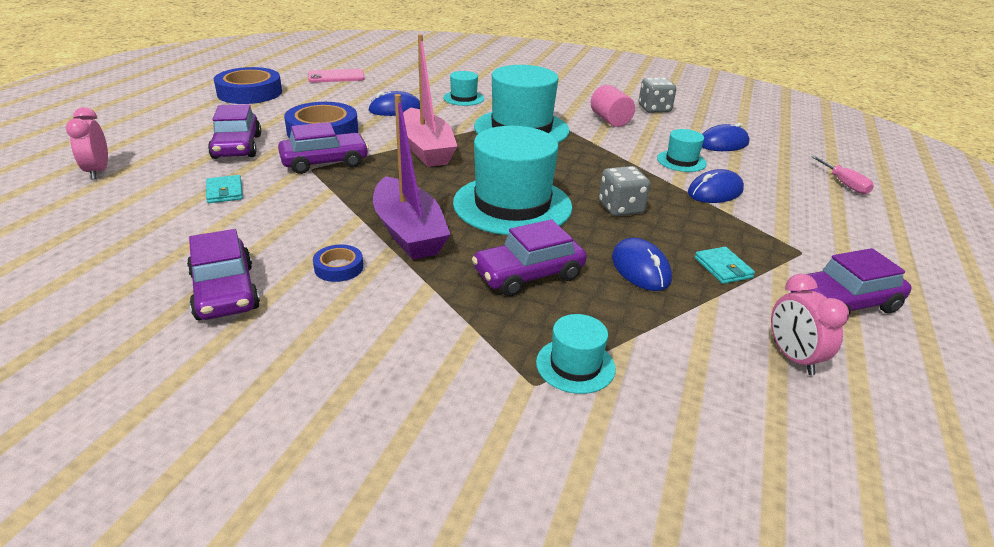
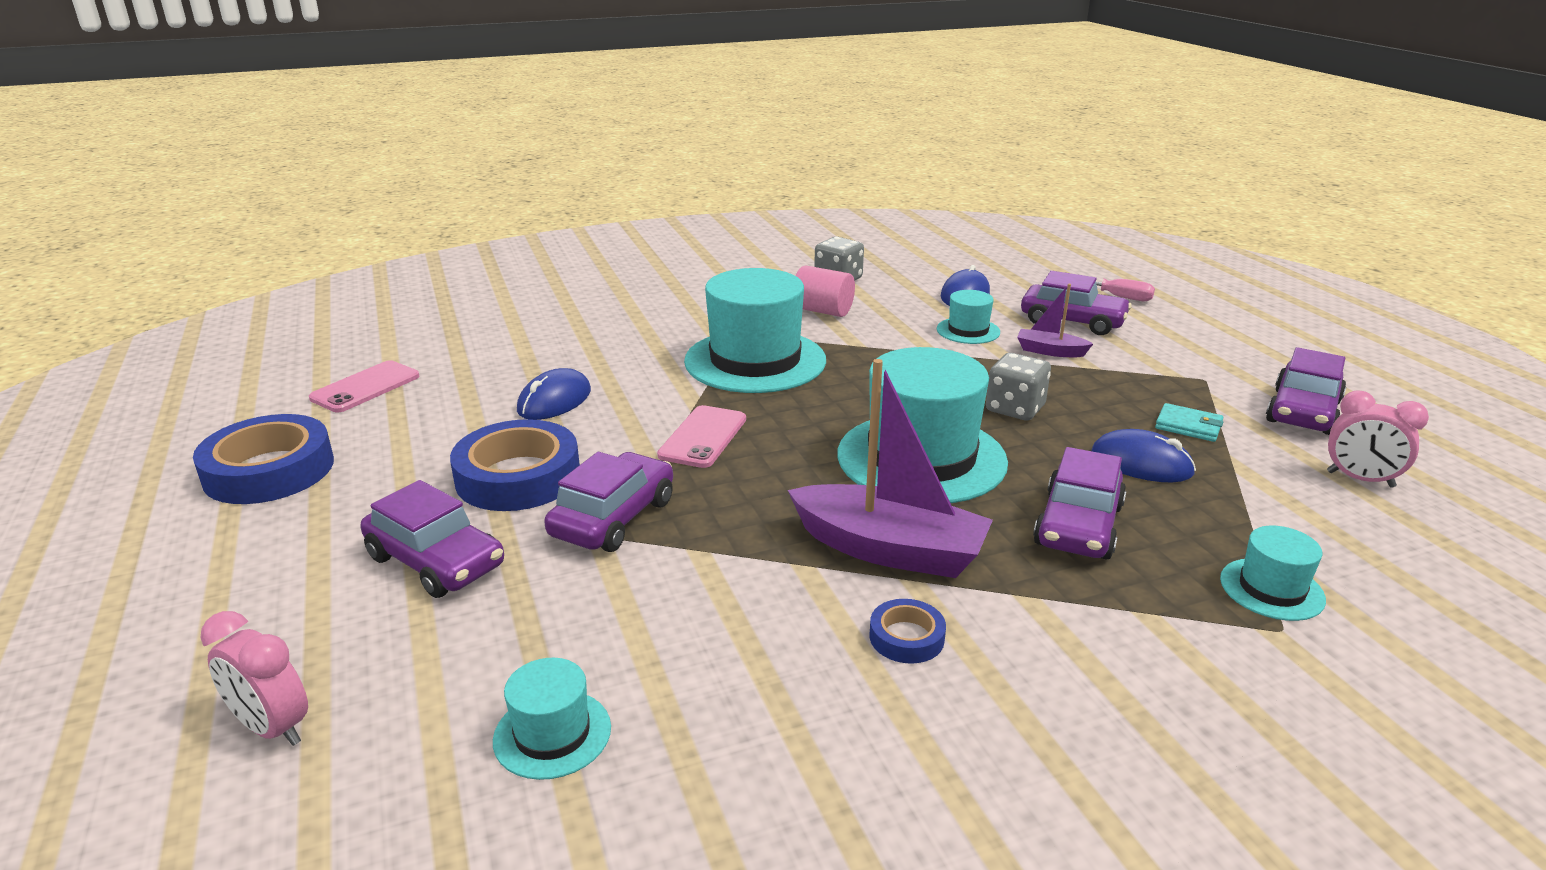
camera: 40 degrees left, 5 degrees down
purple car [187,229,260,320] -> purple car moved to [1021,271,1132,335]
turquoise wallet [206,175,243,203] -> none
pink boat [403,34,458,167] -> pink phone [657,405,746,468]
turquoise hat [443,71,484,106] -> turquoise hat moved to [493,658,611,780]
blue mouse [688,169,744,203] -> purple boat [1017,284,1093,357]

